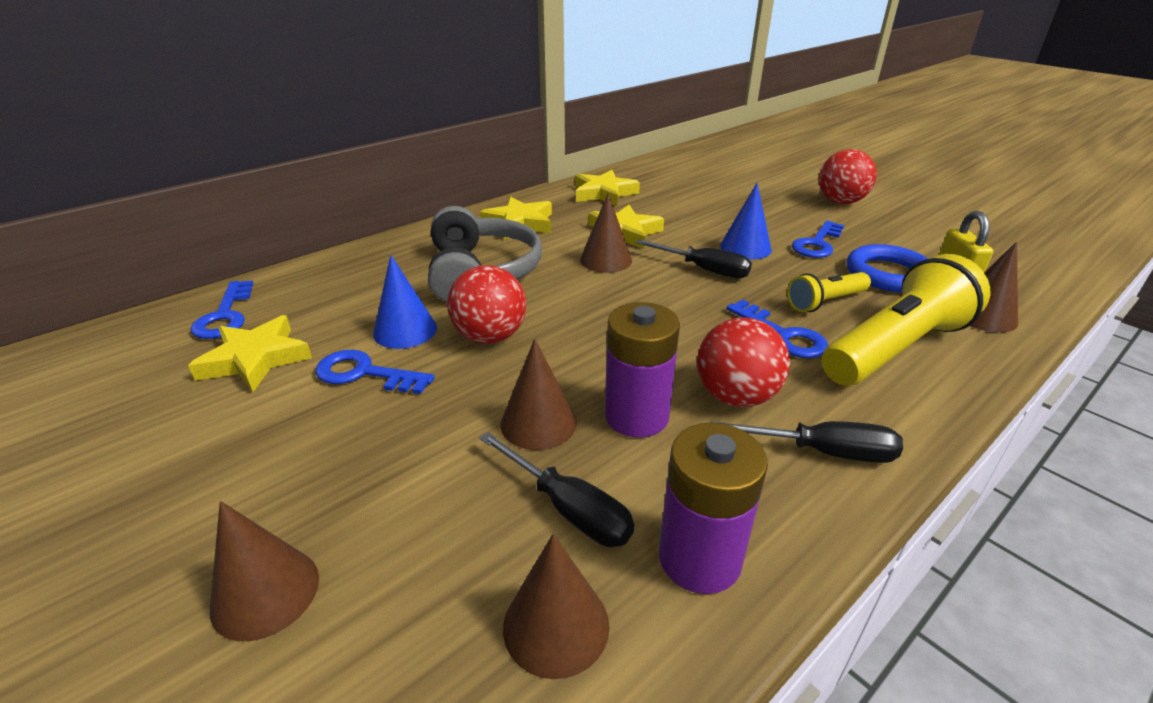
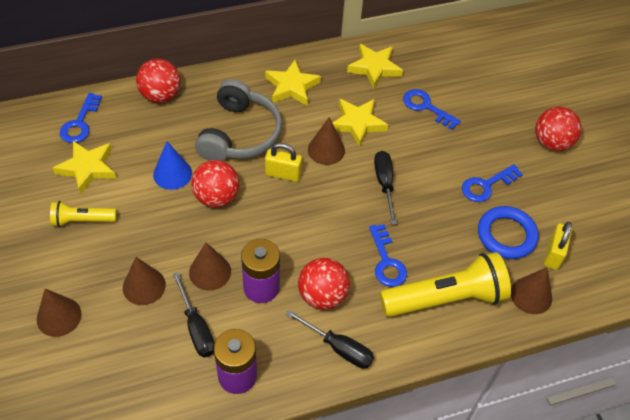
camera: 20 degrees right, 20 degrees up
blue key [315,350,435,394] -> blue key moved to [403,89,461,130]
brown cone [503,534,609,679] -> brown cone moved to [123,257,166,305]
black screwdriver [636,239,752,279] -> black screwdriver turned 150 degrees counterclockwise [374,151,397,225]
blue cone [720,183,772,260] -> none
yellow flashlight [787,272,871,312] -> yellow flashlight moved to [50,201,117,227]
none -> red ball [136,59,181,103]
none -> yellow padlock [265,143,302,182]

